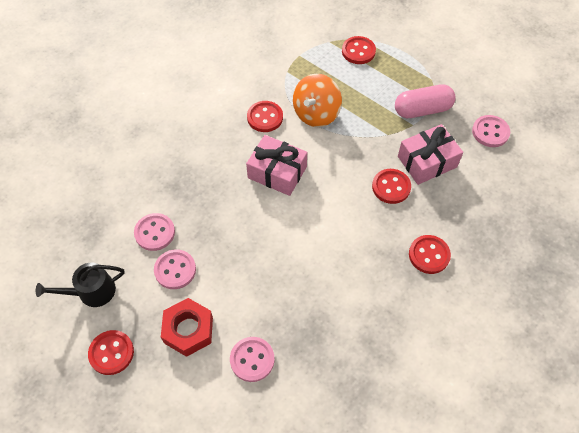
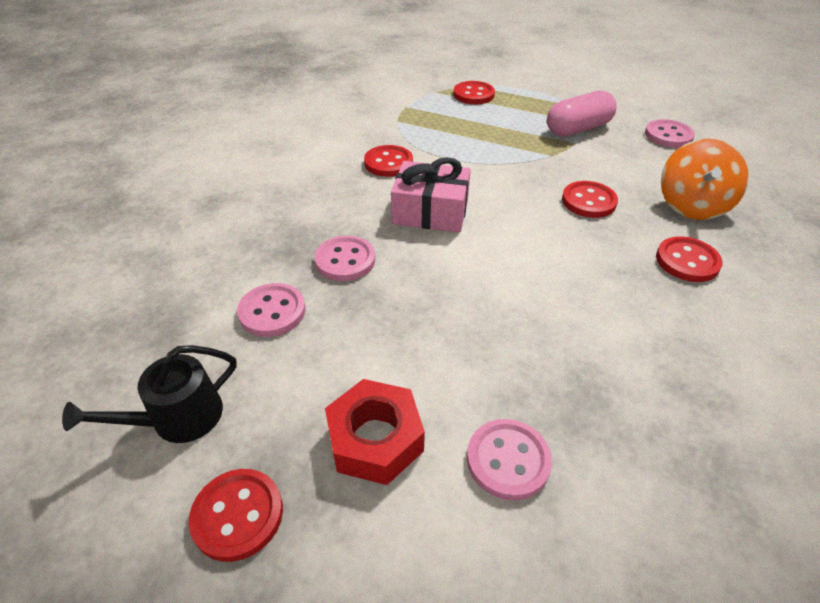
camera: 15 degrees left, 15 degrees down
pink button [154,249,196,289] -> pink button moved to [314,236,375,281]
orange spinning top [293,74,342,127] -> orange spinning top moved to [661,139,749,220]
pink gift [398,124,463,185] -> none

